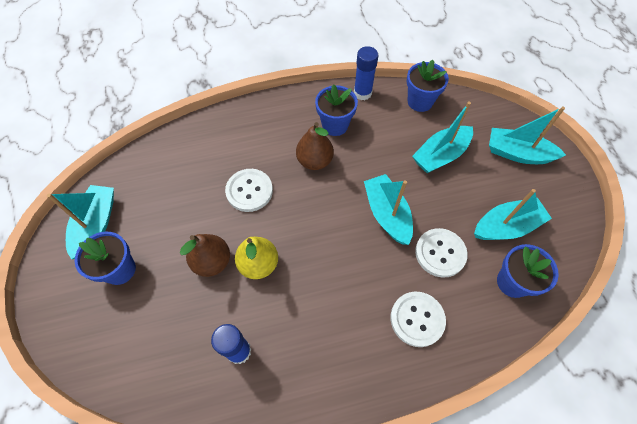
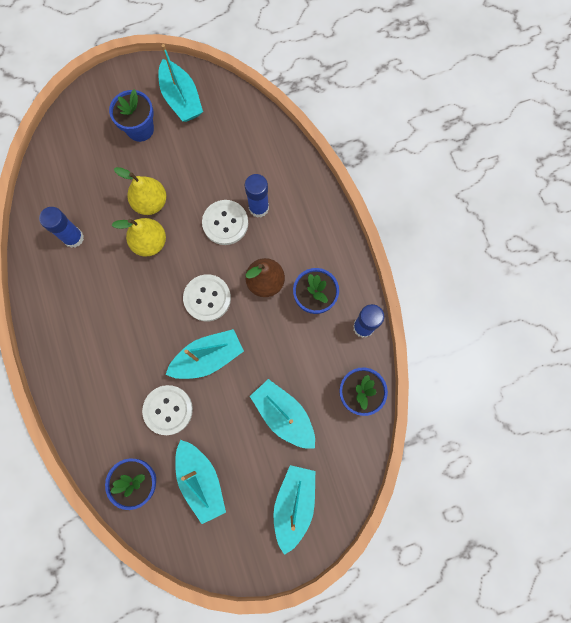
camera: 85 degrees right, 15 degrees up
turquoise boat [47,185,114,259] -> turquoise boat turned 60 degrees clockwise [159,44,203,122]
brown pear [180,234,230,277] -> yellow pear [114,167,166,215]
white button [391,292,446,347] -> white button moved to [183,274,231,321]
none -> blue glue stick [245,174,269,218]

